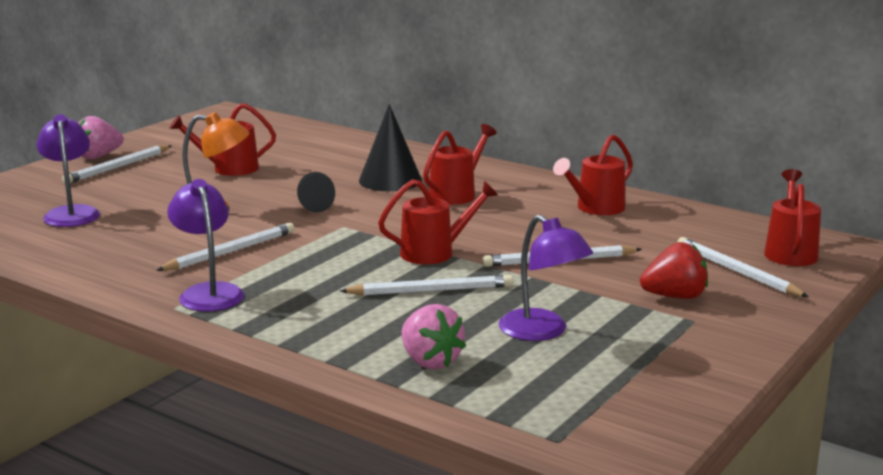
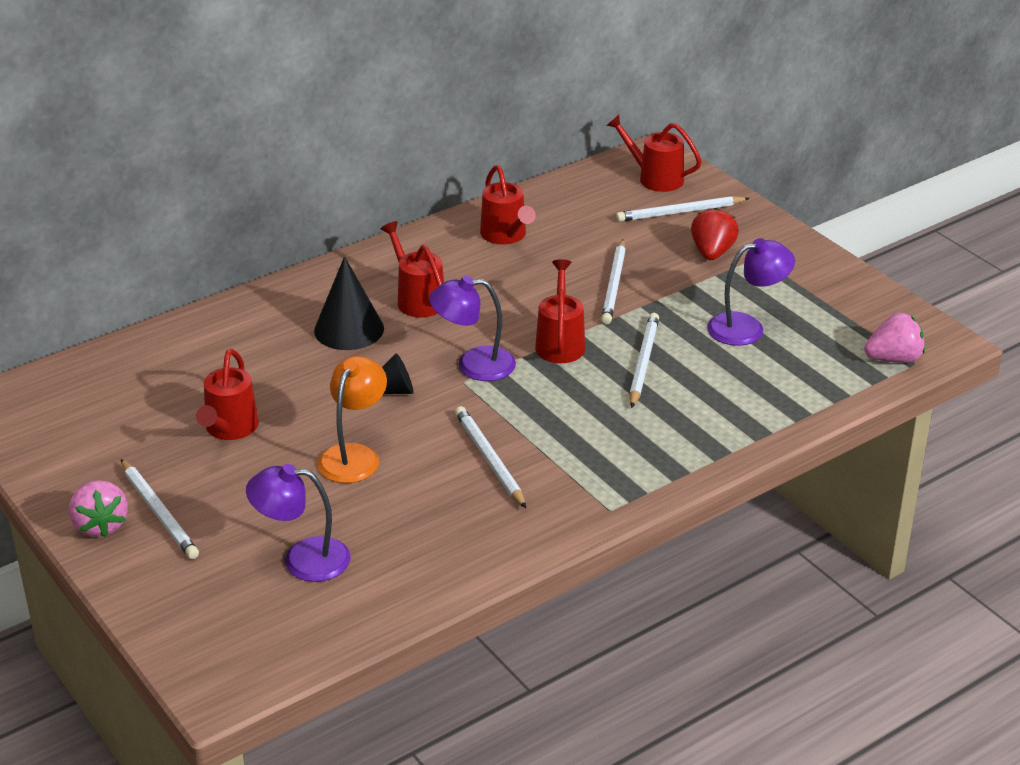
camera: 70 degrees left, 15 degrees up
purple lamp [167,179,244,311] -> purple lamp moved to [429,276,516,381]
pink strawberry [402,304,466,369] -> pink strawberry moved to [864,313,925,363]

